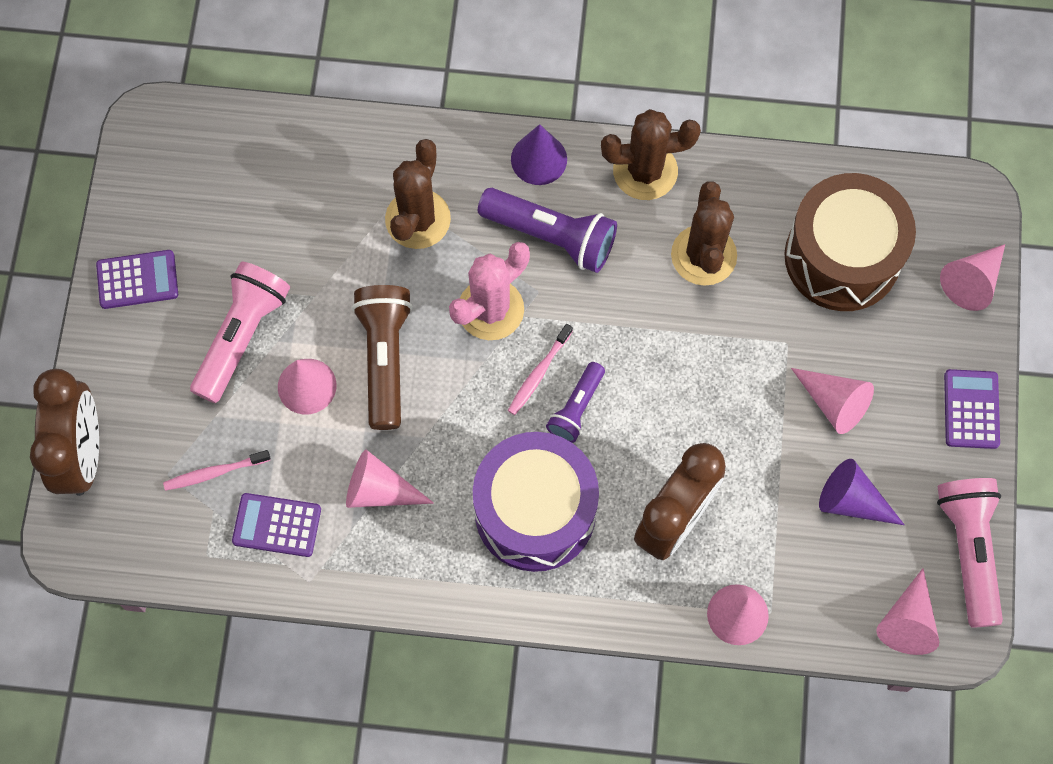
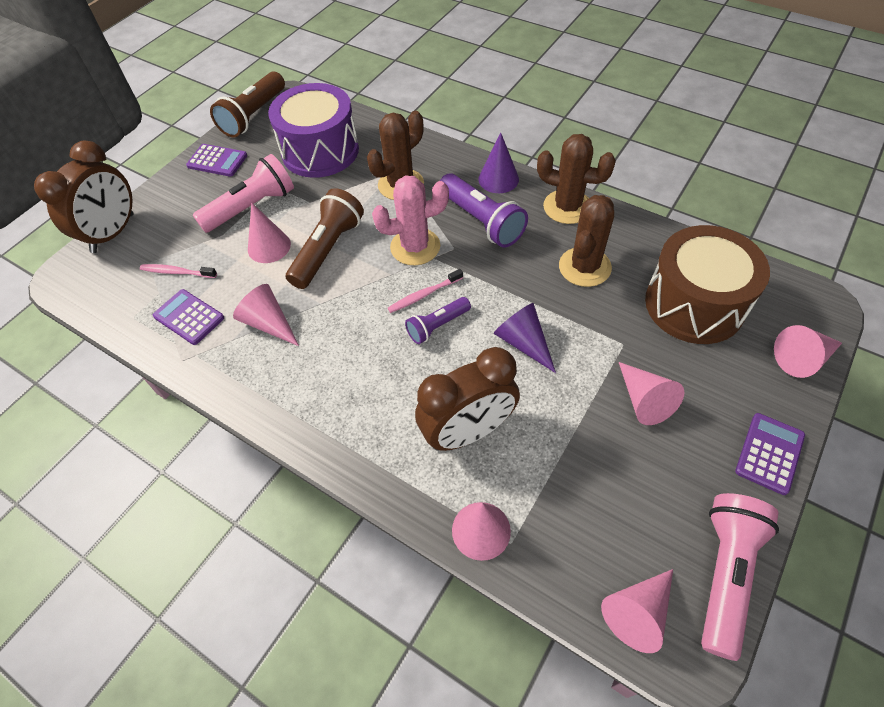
camera: 30 degrees right, 15 degrees down
purple drum [473,432,599,572] -> purple drum moved to [268,83,359,178]
purple cone [819,459,904,525] -> purple cone moved to [493,303,556,373]
none -> brown flashlight [210,72,285,137]

